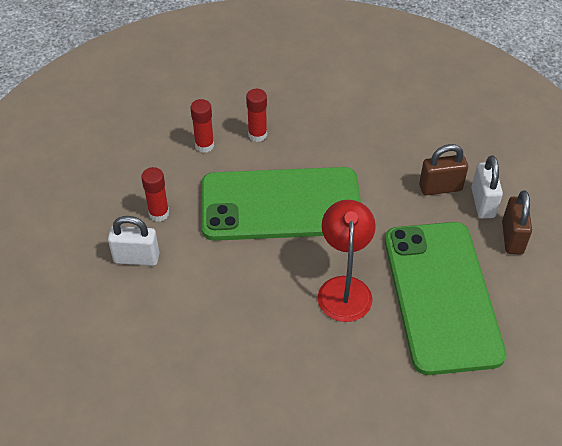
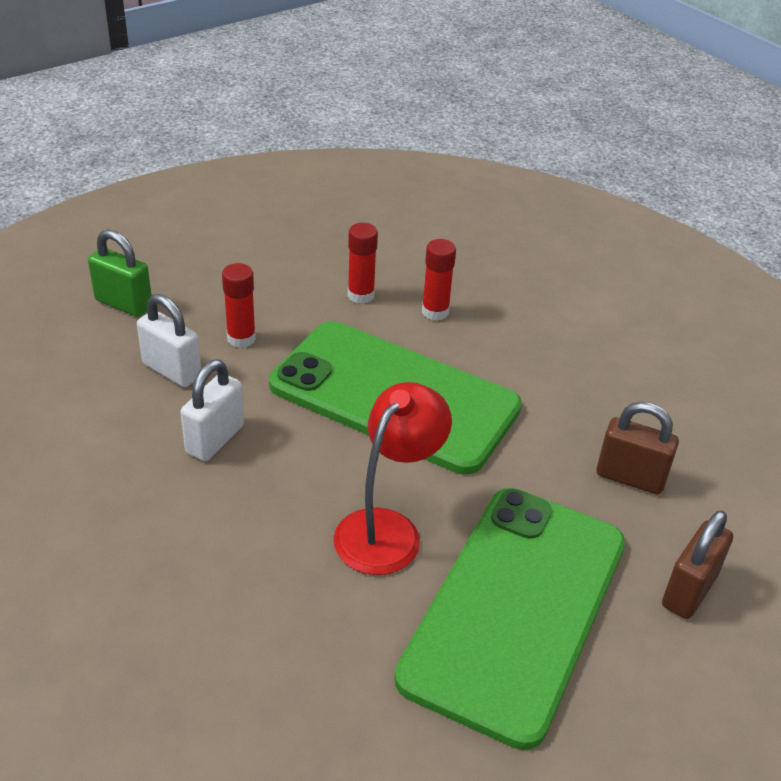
camera: 30 degrees right, 10 degrees down
white padlock [471,155,503,218] -> white padlock moved to [180,359,244,461]
none -> green padlock [88,229,152,317]

